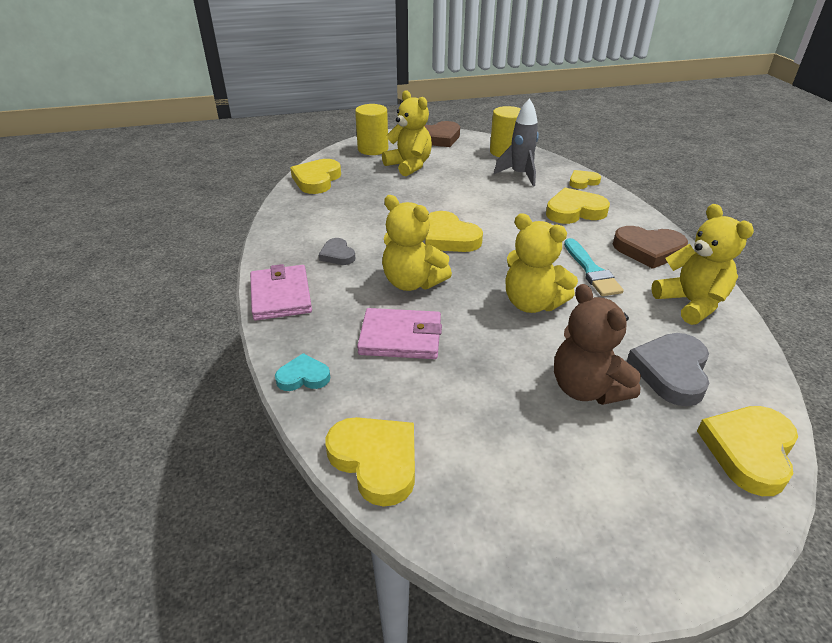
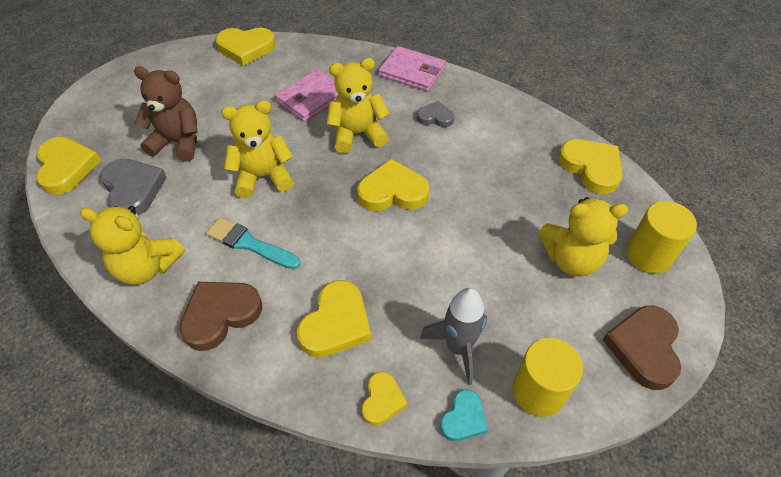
camera: 130 degrees right, 15 degrees up
turquoise heart [275,353,330,391] -> turquoise heart moved to [440,389,488,441]

